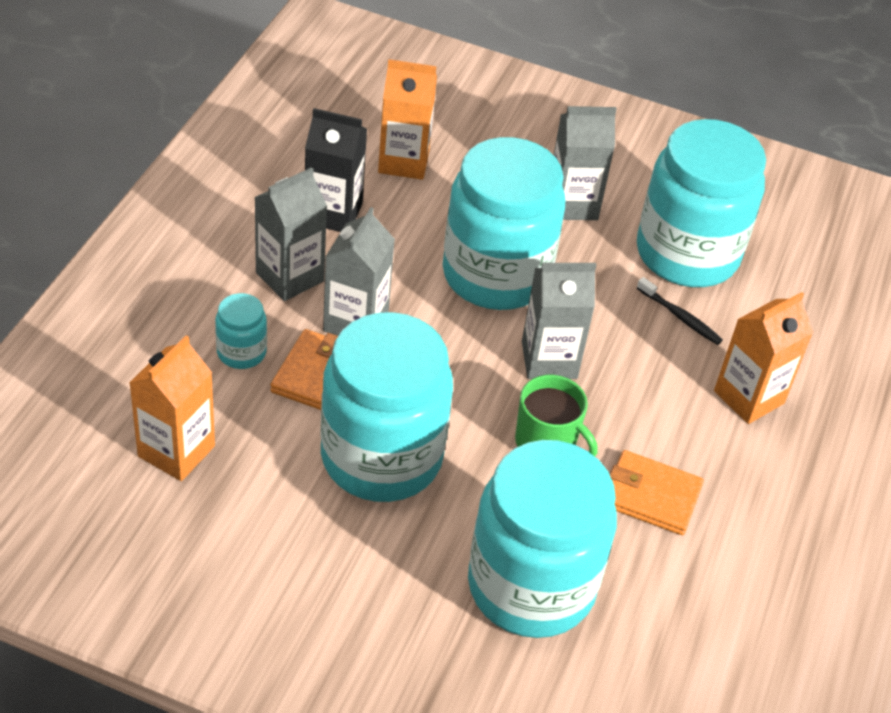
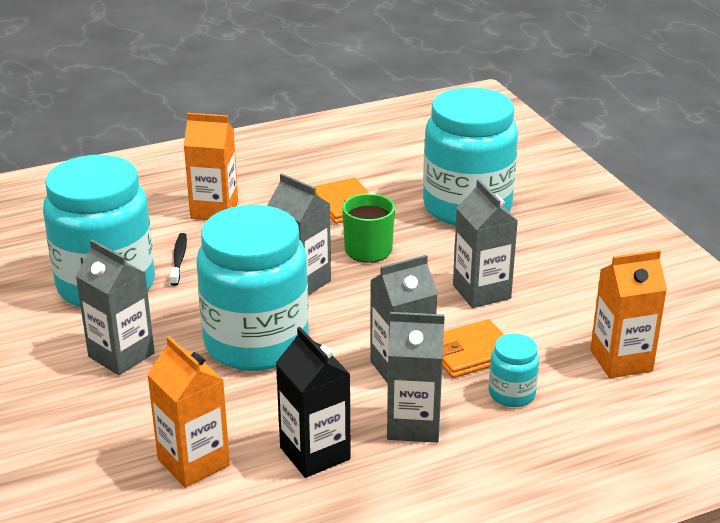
camera: 130 degrees left, 15 degrees down
turquoise jar [320,312,453,502] -> grey carton [453,179,518,308]

